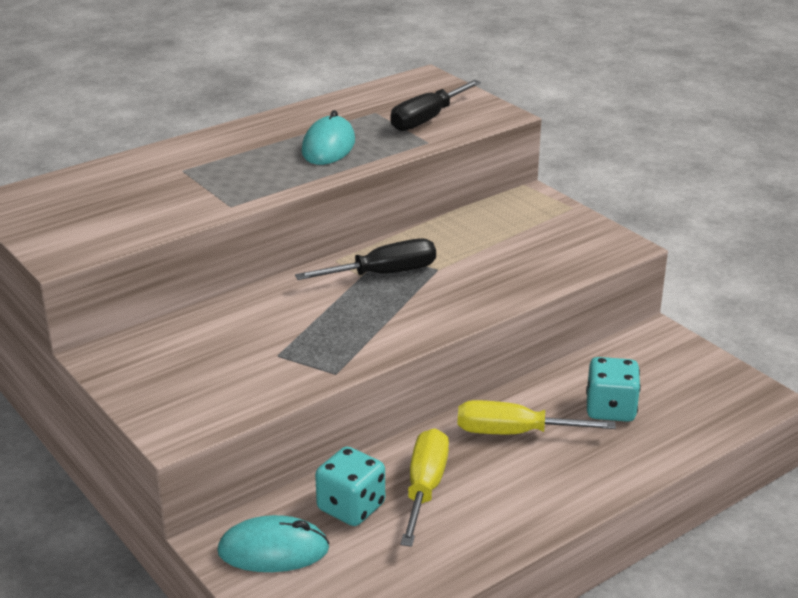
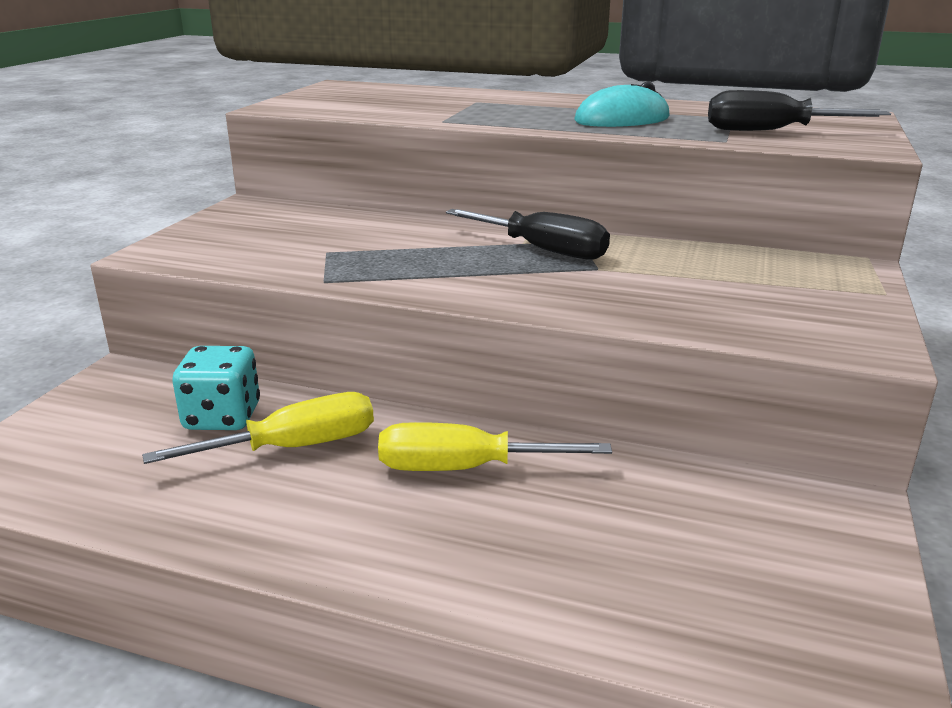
camera: 55 degrees right, 5 degrees down
turquoise mouse [217,515,330,572] -> none
yellow screwdriver [458,400,616,434] -> yellow screwdriver turned 60 degrees counterclockwise [378,422,612,471]
turquoise dice [586,357,641,422] -> none

